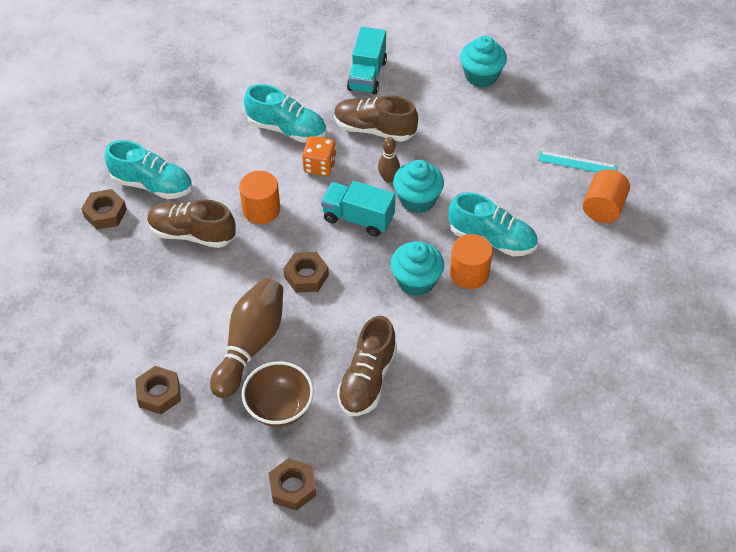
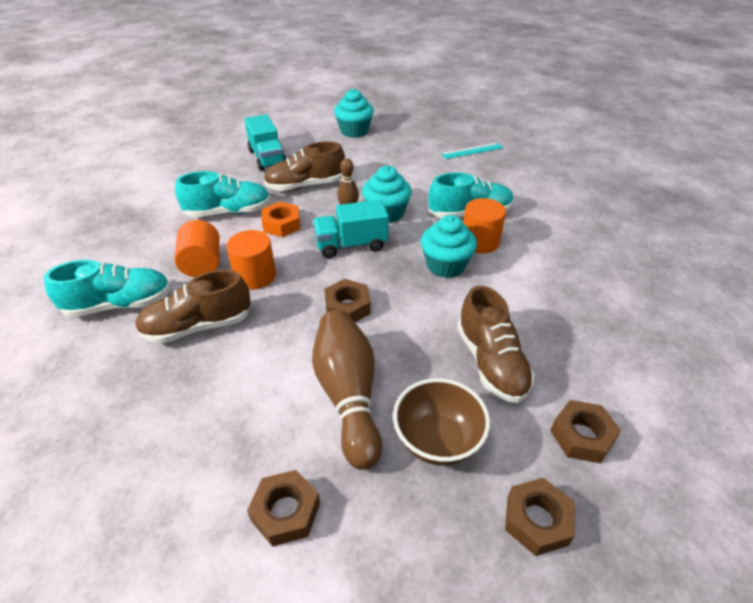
camera: 35 degrees left, 10 degrees down
brown nut [81,189,127,230] -> brown nut moved to [550,400,621,463]
orange dice [302,136,336,176] -> orange nut [262,202,300,237]
orange cylinder [583,169,630,223] -> orange cylinder moved to [175,220,220,277]

